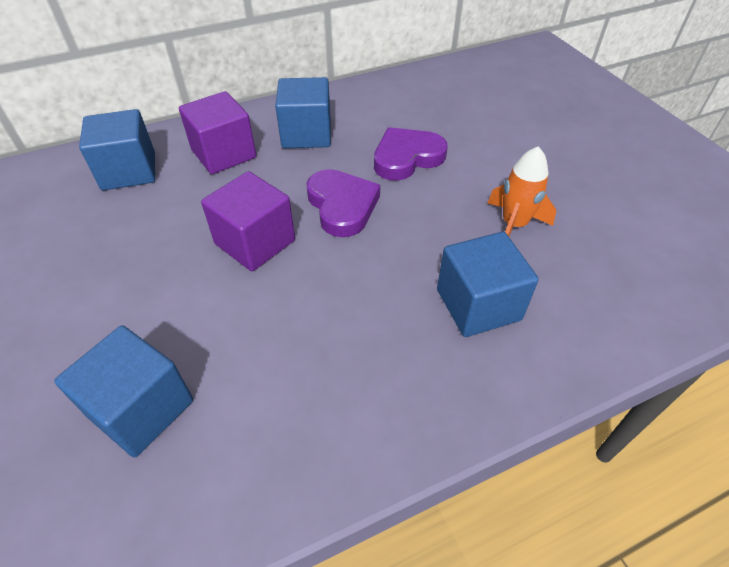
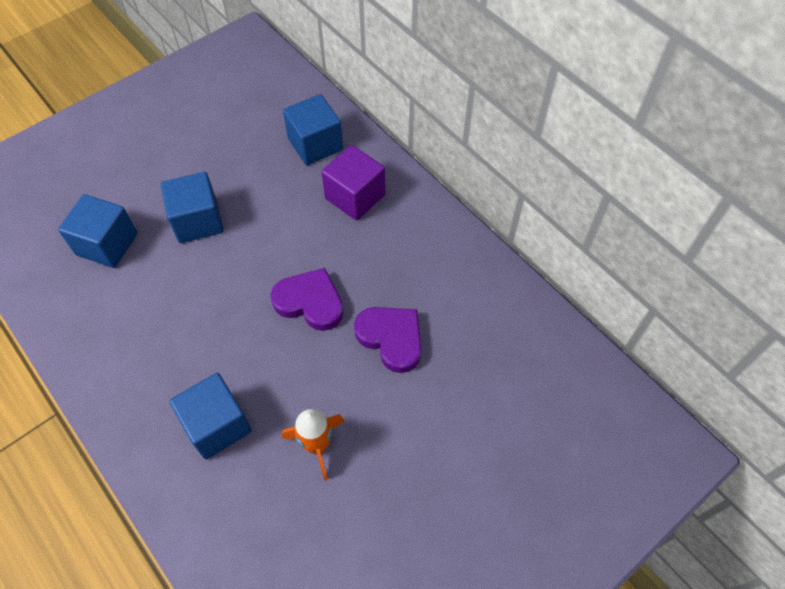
camera: 75 degrees right, 10 degrees up
purple cube [201,171,295,271] -> none
blue cube [275,77,331,148] -> blue cube moved to [161,172,224,243]
purple heart [306,169,380,237] -> purple heart turned 120 degrees counterclockwise [271,268,344,331]

